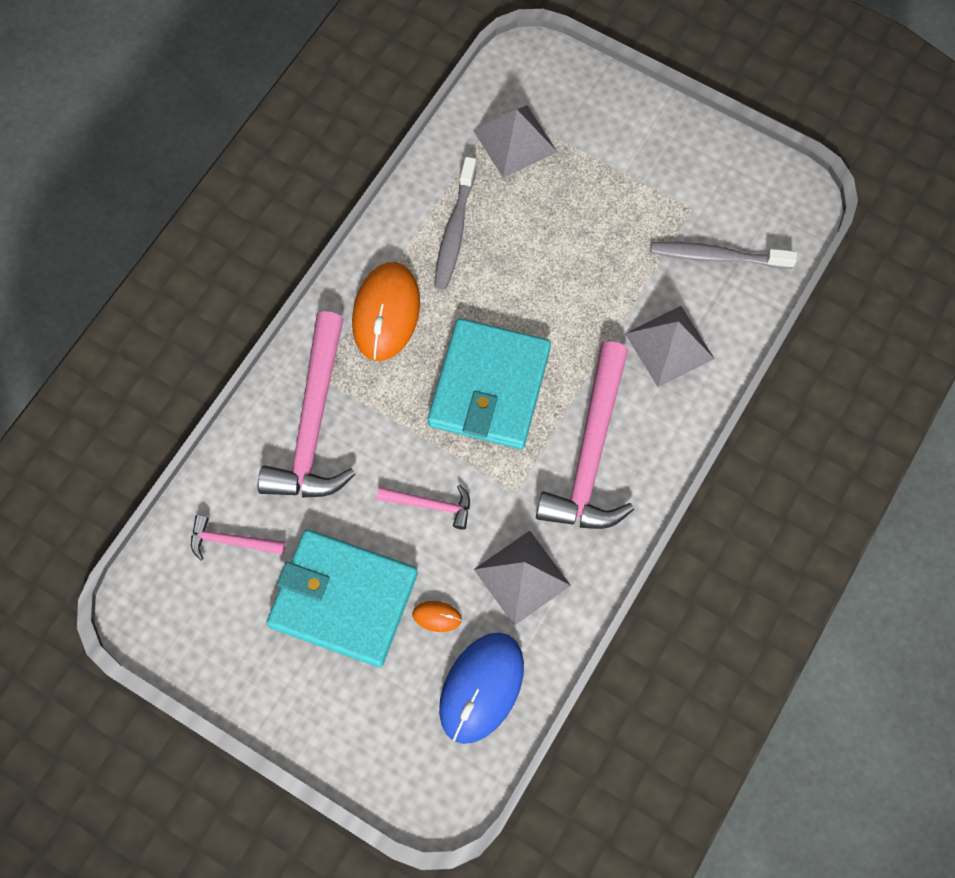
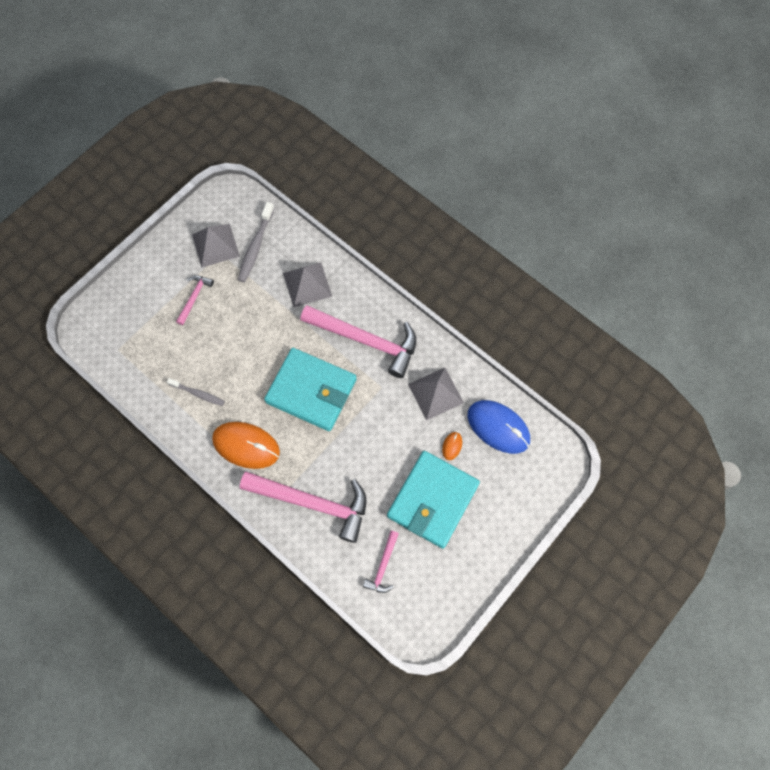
camera: 80 degrees left, 0 degrees up
pink hammer [377,484,470,530] -> pink hammer moved to [176,275,214,325]
grey toothbrush [434,157,477,289] -> grey toothbrush [167,378,225,406], size x0.65
grey pyramid [473,105,557,178] -> grey pyramid moved to [192,224,240,268]

